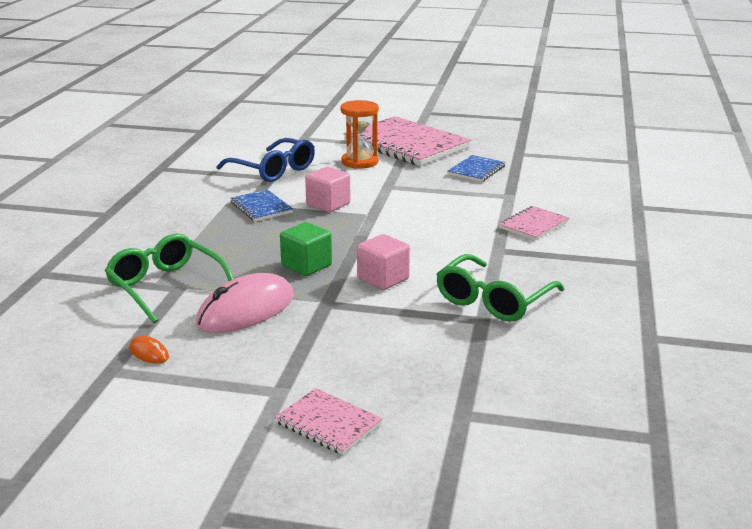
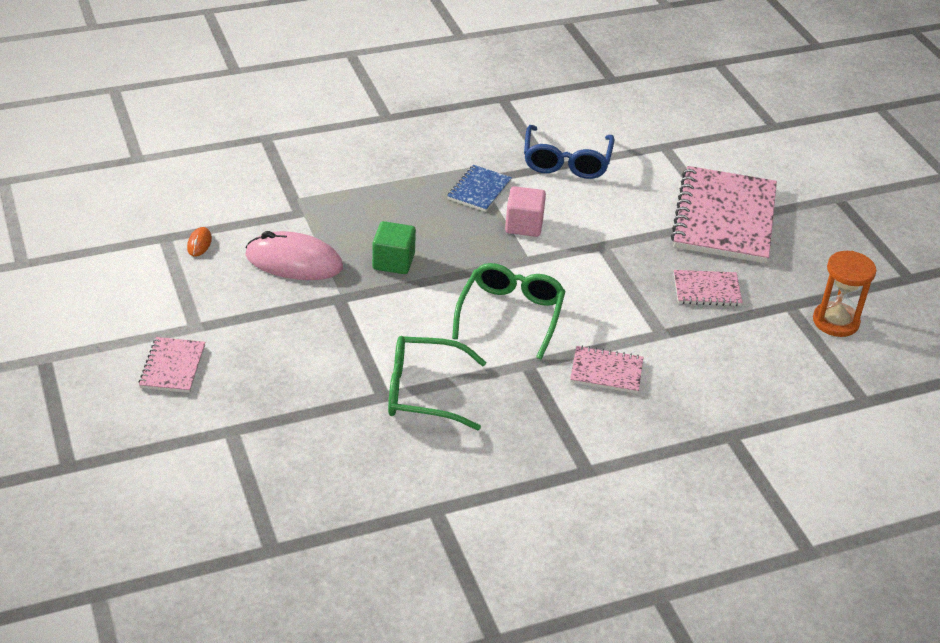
camera: 55 degrees right, 15 degrees up
green glasses [105,234,234,323] -> green glasses moved to [452,263,566,360]
orange hourglass [341,100,379,169] -> orange hourglass moved to [813,251,876,337]
pink cube [357,234,410,290] -> none
blue notebook [448,155,506,182] -> pink notebook [674,270,743,306]

